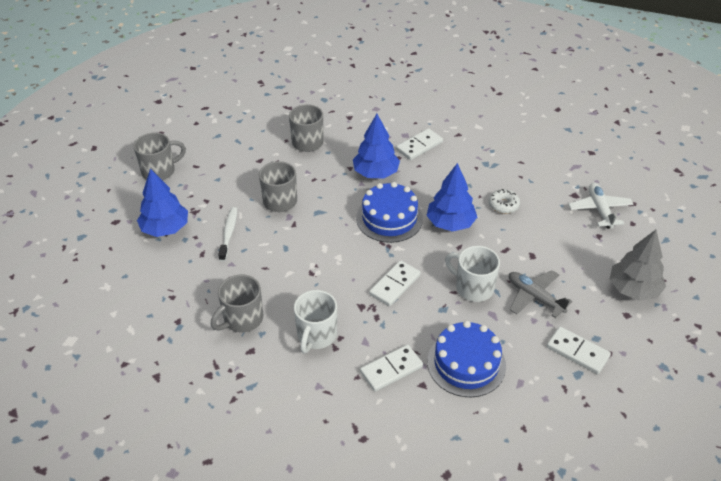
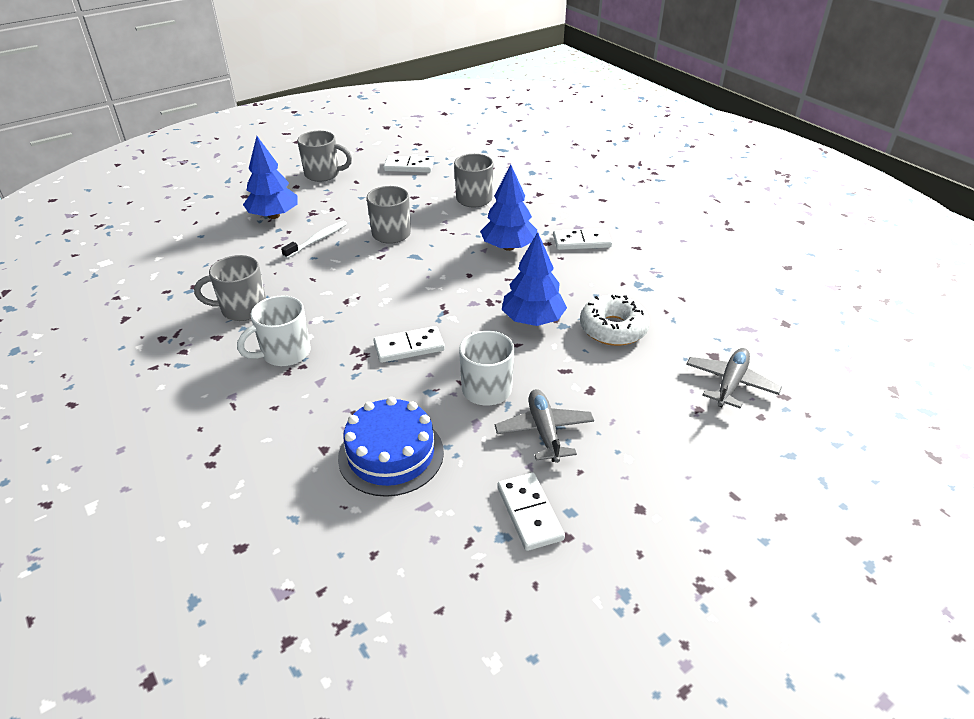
camera: 35 degrees right, 5 degrees down
blue cake [356,182,423,243] -> none
white domino [360,344,423,391] -> white domino moved to [384,156,434,173]
white donut [489,189,520,214] -> white donut [580,295,650,346], size x1.65
white plane [568,183,634,229] -> grey plane [686,348,782,409]
grey tree [610,230,666,300] -> none

